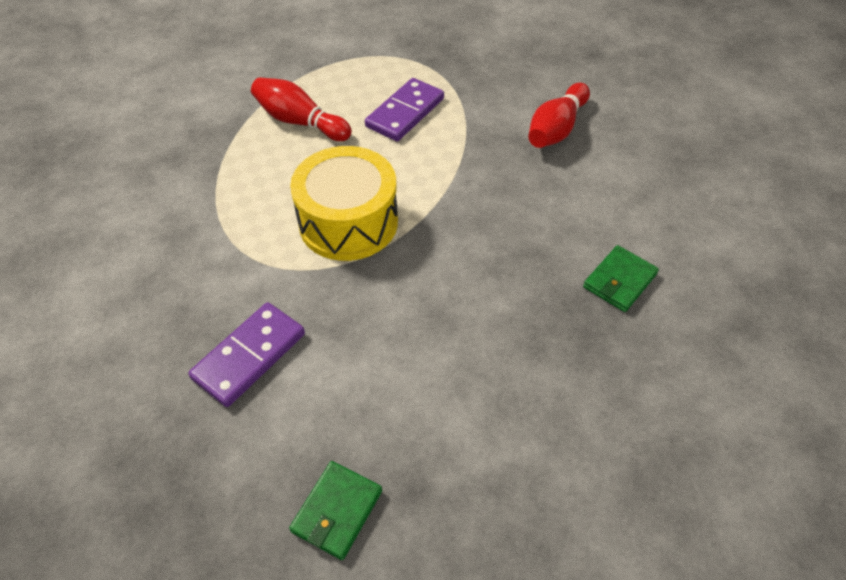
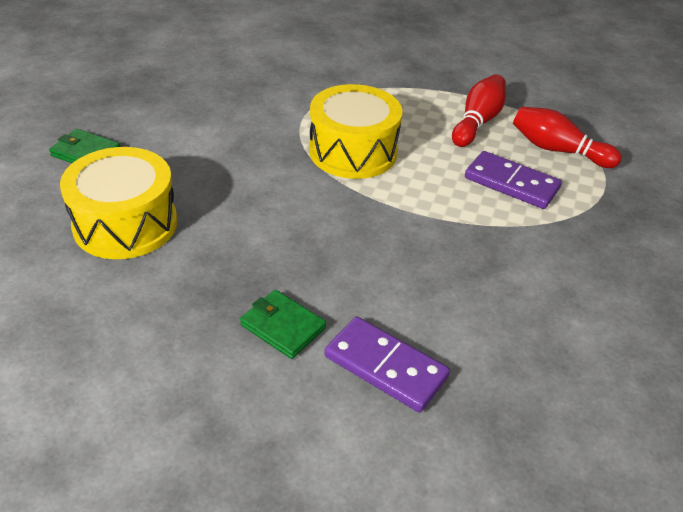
camera: 85 degrees right, 10 degrees down
purple domino [188,302,305,407] -> purple domino moved to [325,317,450,412]
red bowling pin [528,83,590,148] -> red bowling pin moved to [513,107,622,168]
none -> yellow drum [60,147,177,259]

